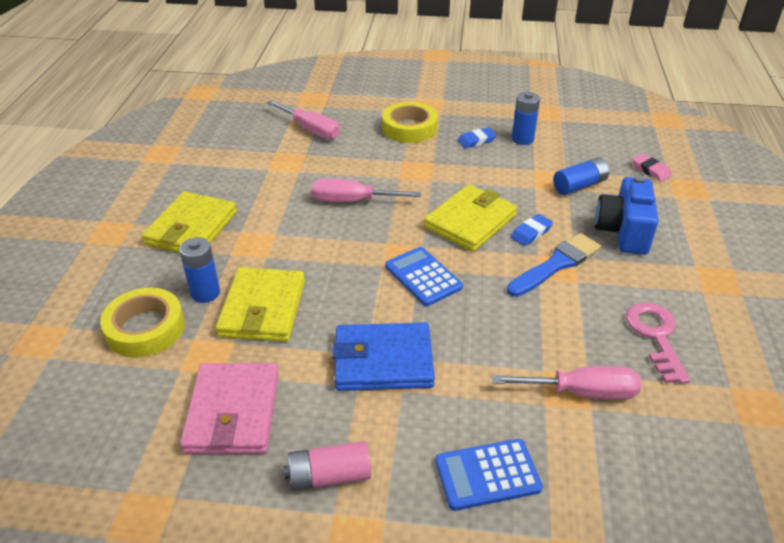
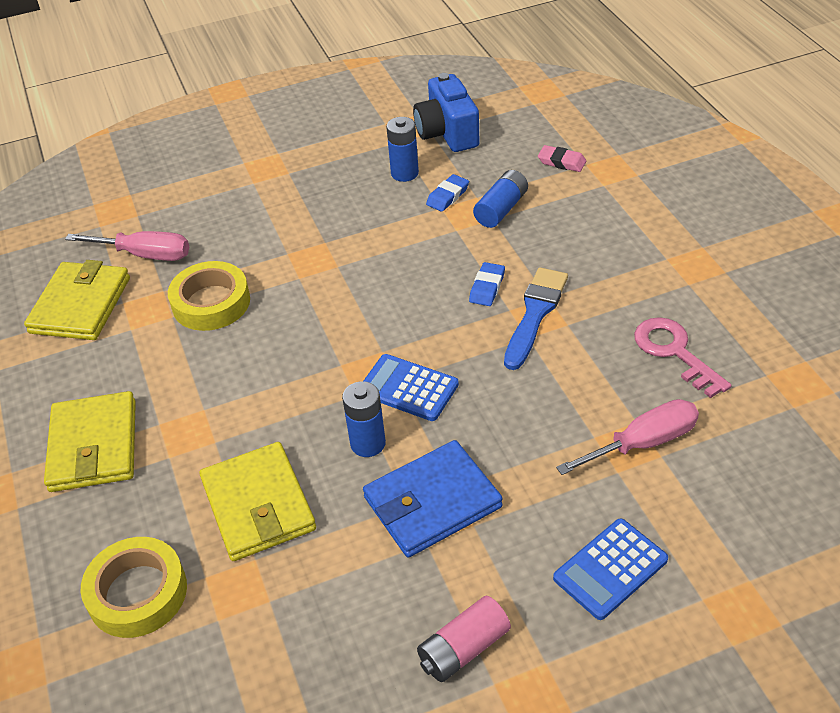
camera: 25 degrees left, 5 degrees up
blue battery [179,237,220,303] -> blue battery moved to [342,381,386,457]
pink wallet [180,363,279,454] -> none
pink screwdriver [311,179,421,202] -> none
yellow tape [382,102,438,143] -> yellow tape moved to [168,261,250,331]
yellow wallet [424,184,518,252] -> yellow wallet moved to [24,260,130,340]
blue eraser [457,127,497,148] -> blue eraser moved to [426,174,469,212]
blue camera [595,175,659,255] -> blue camera moved to [413,73,480,152]

